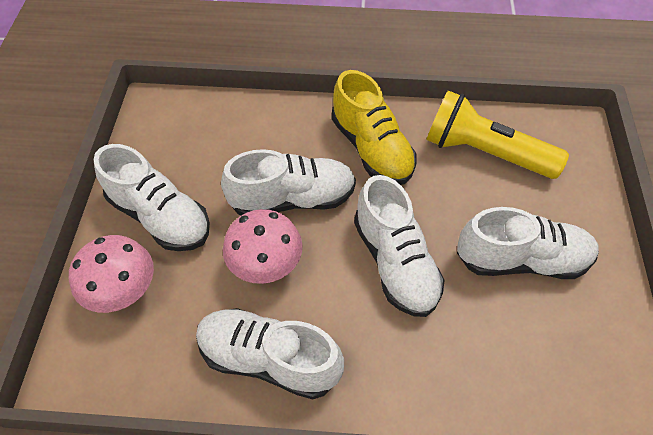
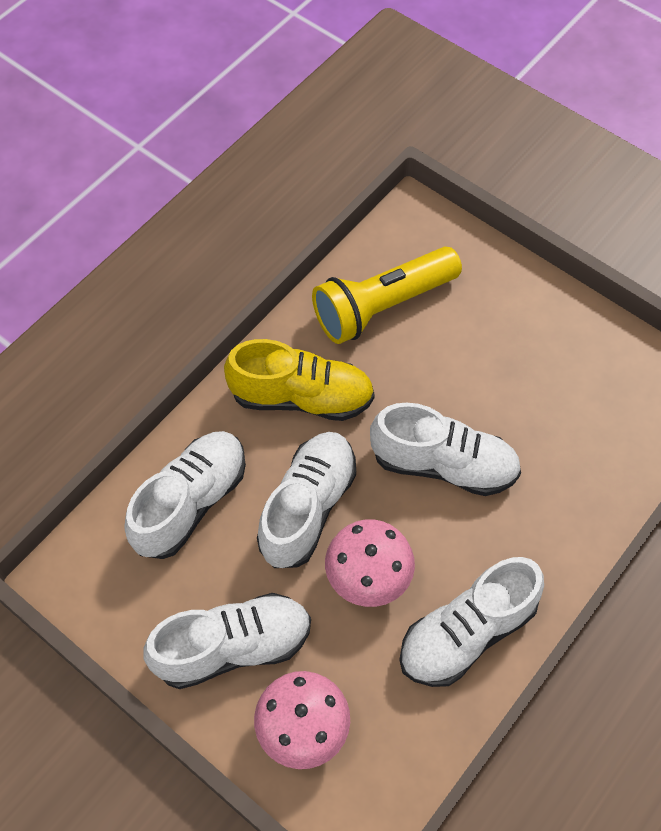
camera: 55 degrees left, 5 degrees up
white shoe [457,207,599,279] -> white shoe moved to [124,431,246,559]

